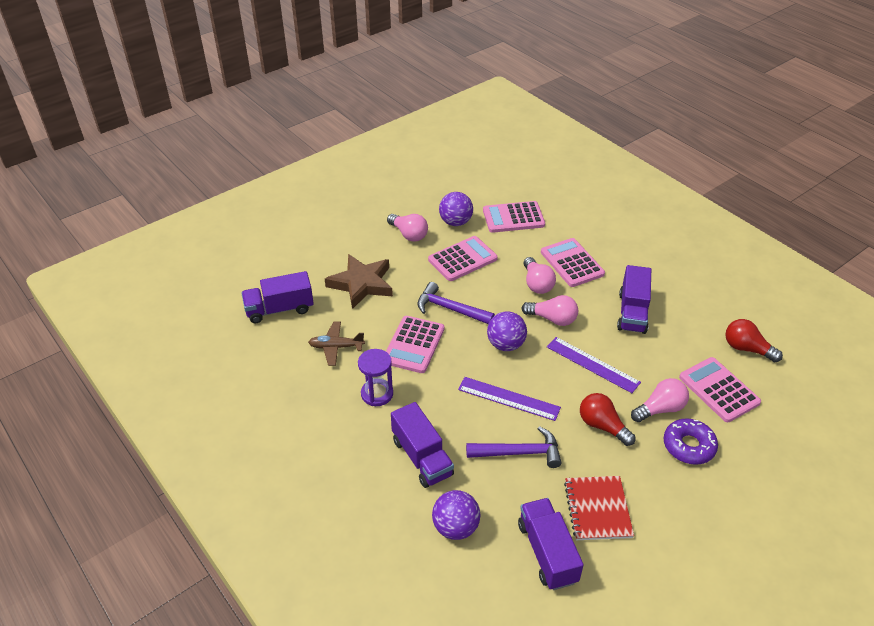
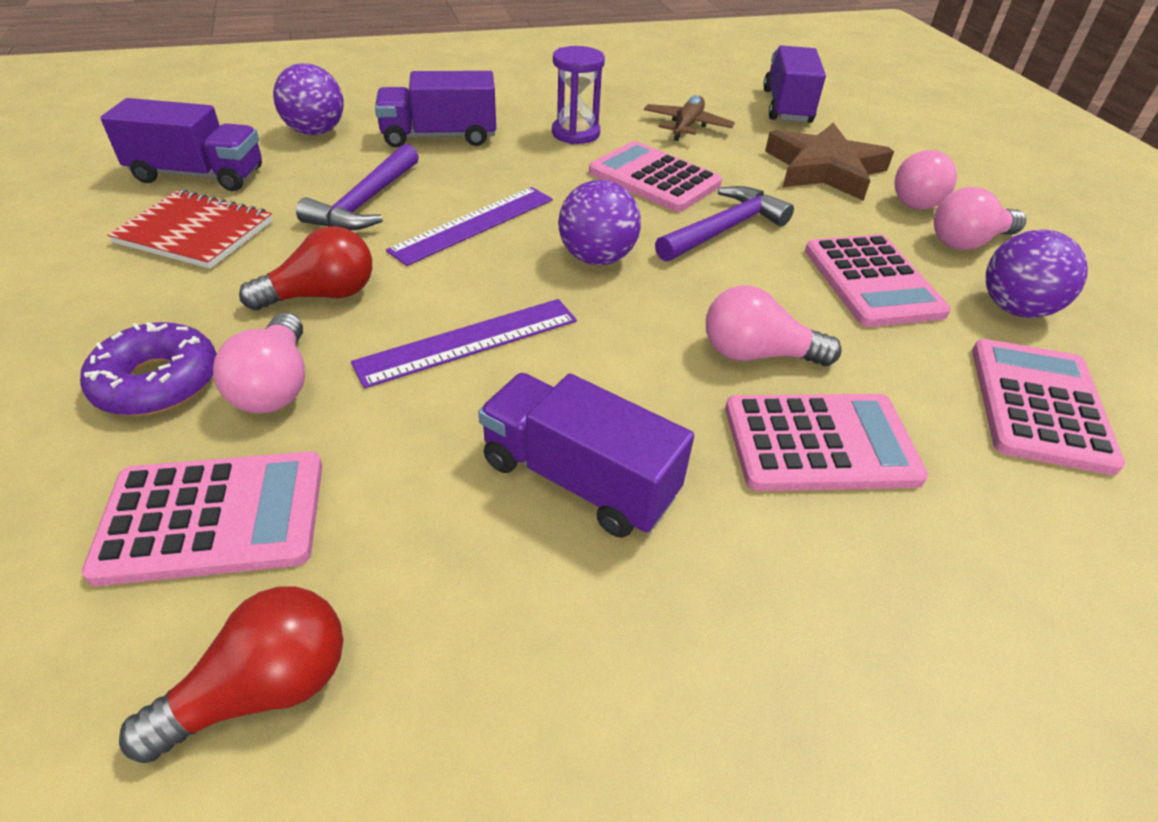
camera: 110 degrees right, 0 degrees up
pink light bulb [522,295,578,326] -> pink light bulb moved to [894,150,957,210]

